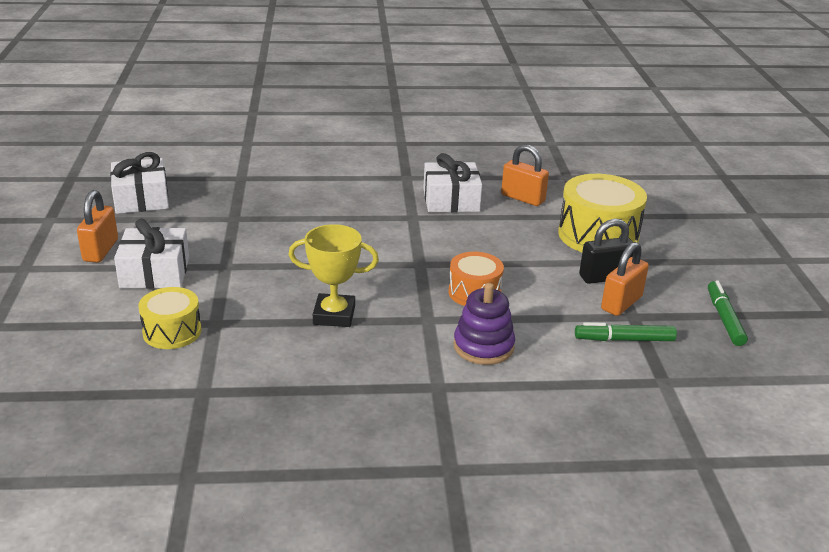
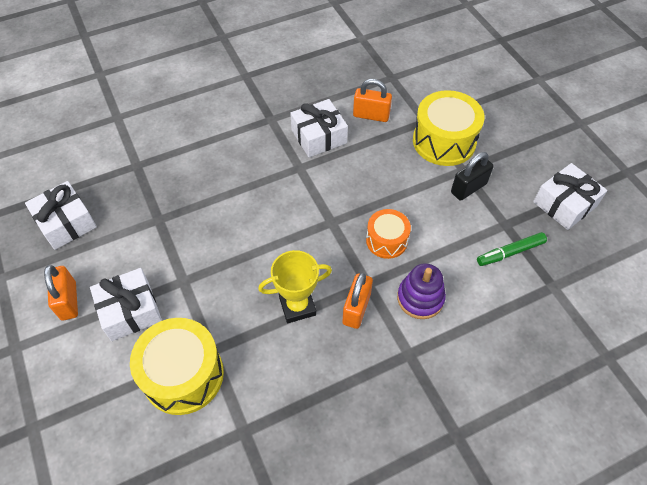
camera: 20 degrees left, 25 degrees up
yellow drum [138,287,201,349] -> yellow drum [130,318,224,415], size x1.69
orange padlock [601,242,649,316] -> orange padlock moved to [342,273,373,329]
green marker [708,280,748,346] -> white gift [533,163,607,230]

